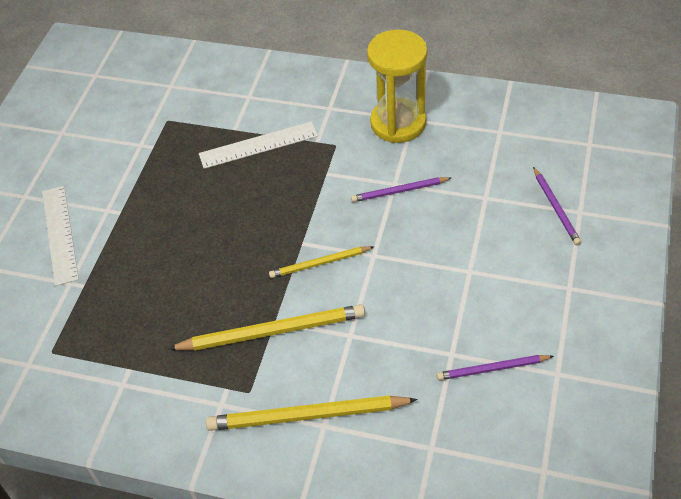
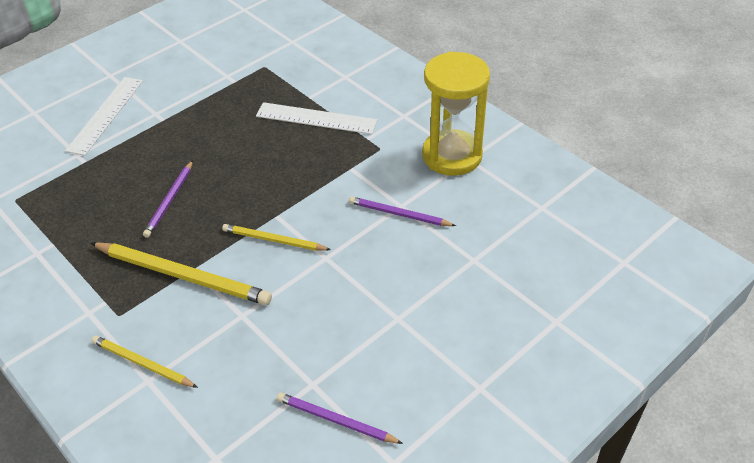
camera: 30 degrees right, 5 degrees down
yellow pencil [206,395,418,431] -> yellow pencil [91,335,198,388], size x0.58
purple pencil [533,167,581,245] -> purple pencil moved to [143,160,193,238]

